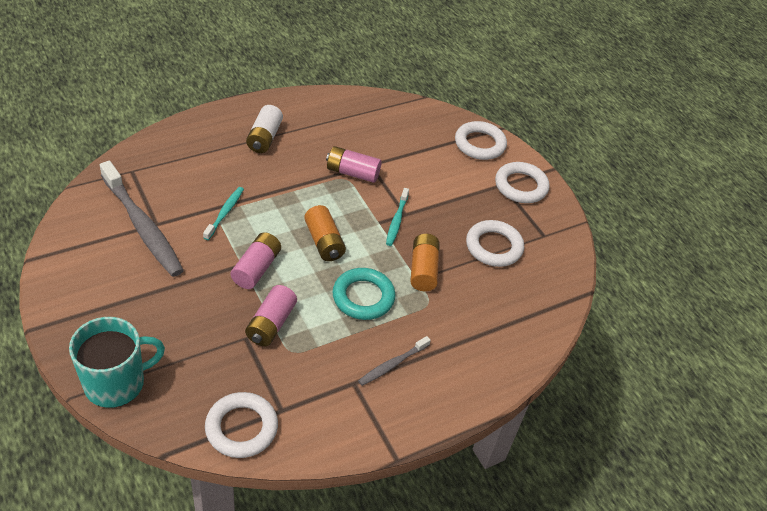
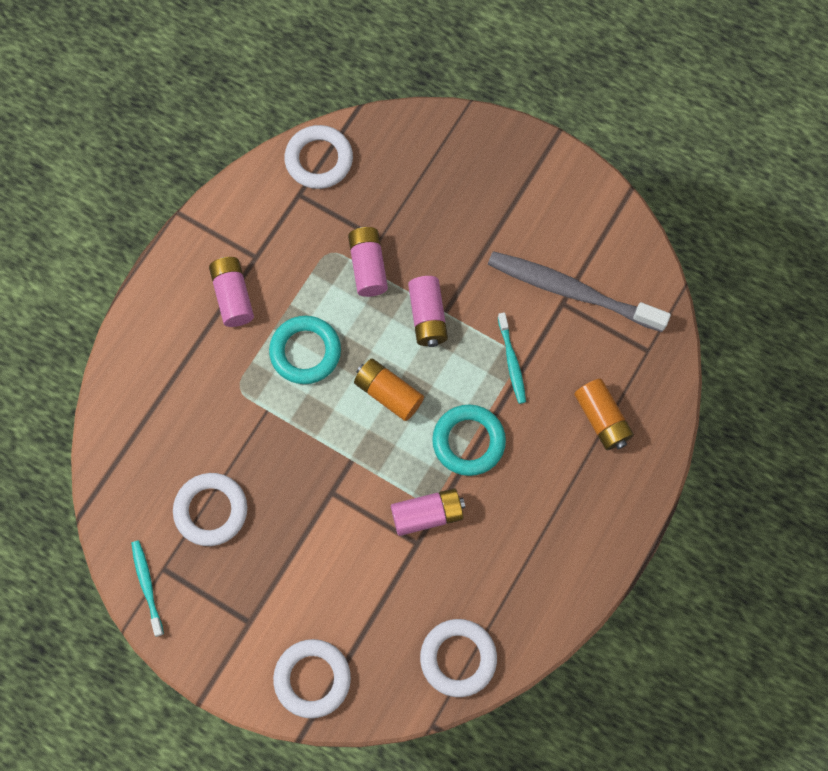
camera: 155 degrees right, 25 degrees up
turquoise mug [69,317,165,408] -> none
white battery [246,105,283,153] -> none
grey toothbrush [358,336,431,386] -> pink battery [209,257,254,327]
turquoise toothbrush [386,188,409,246] -> turquoise toothbrush moved to [131,540,164,637]
orange battery [410,234,440,291] -> orange battery moved to [574,379,634,450]
white ring [495,162,549,203] -> white ring moved to [420,619,497,697]
none -> turquoise ring [432,405,506,476]

